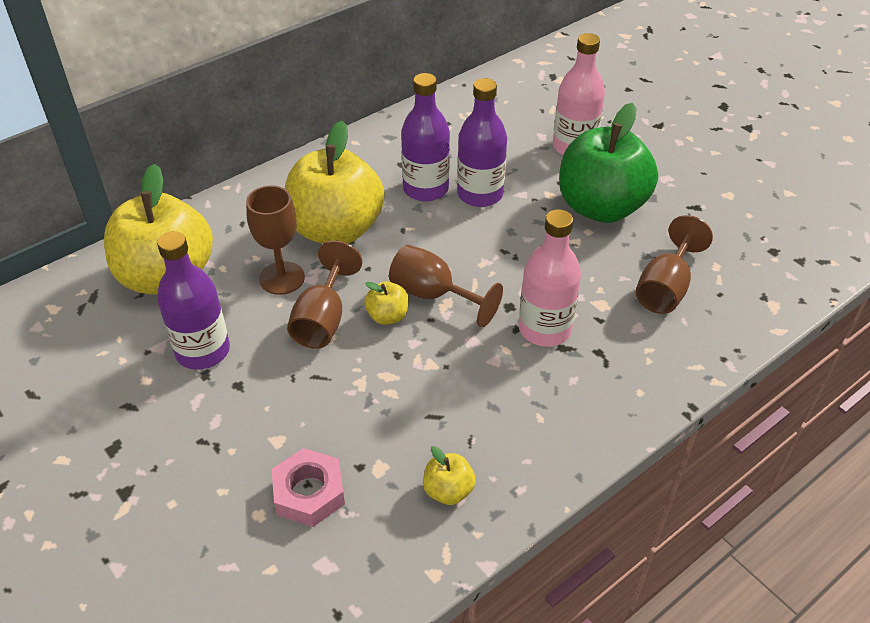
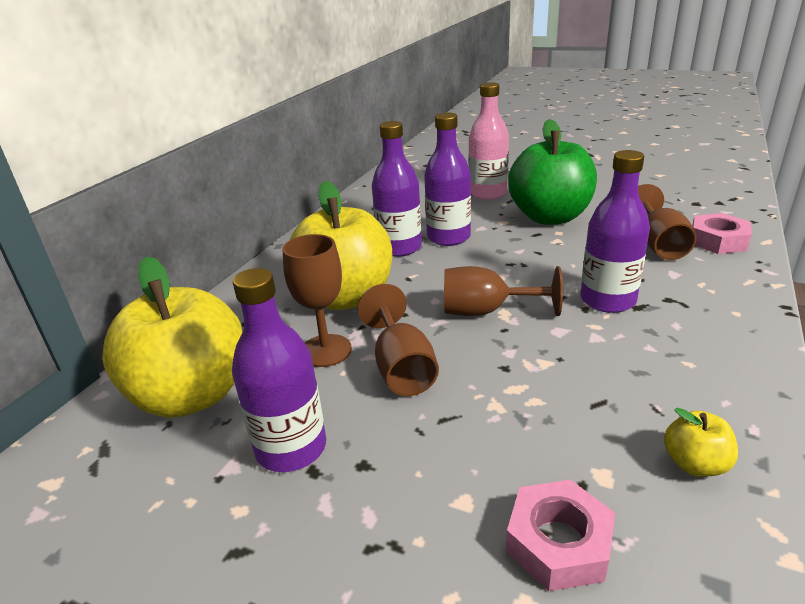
camera: 25 degrees left, 15 degrees down
yellow apple [364,281,409,325] -> none
pink bottle [519,209,581,347] -> purple bottle [580,150,650,313]
none -> pink nut [692,213,752,254]

